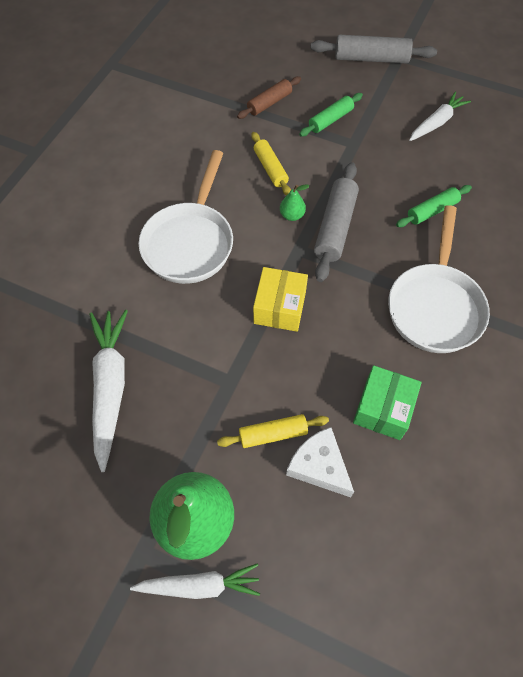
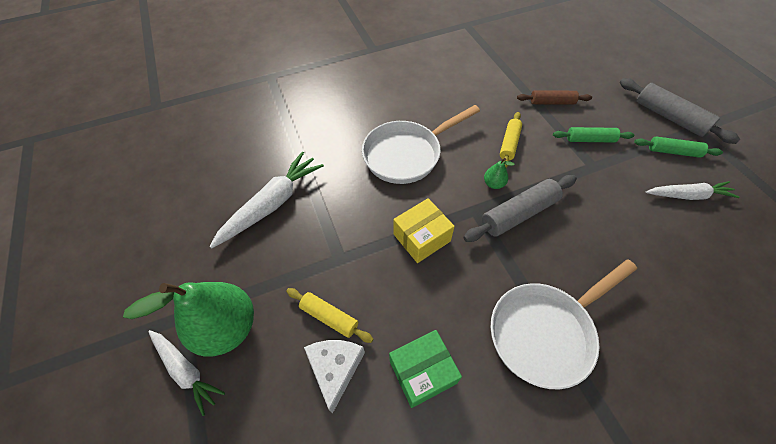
camera: 45 degrees right, 5 degrees down
green rolling pin [396,185,472,227] -> green rolling pin moved to [634,136,723,158]

